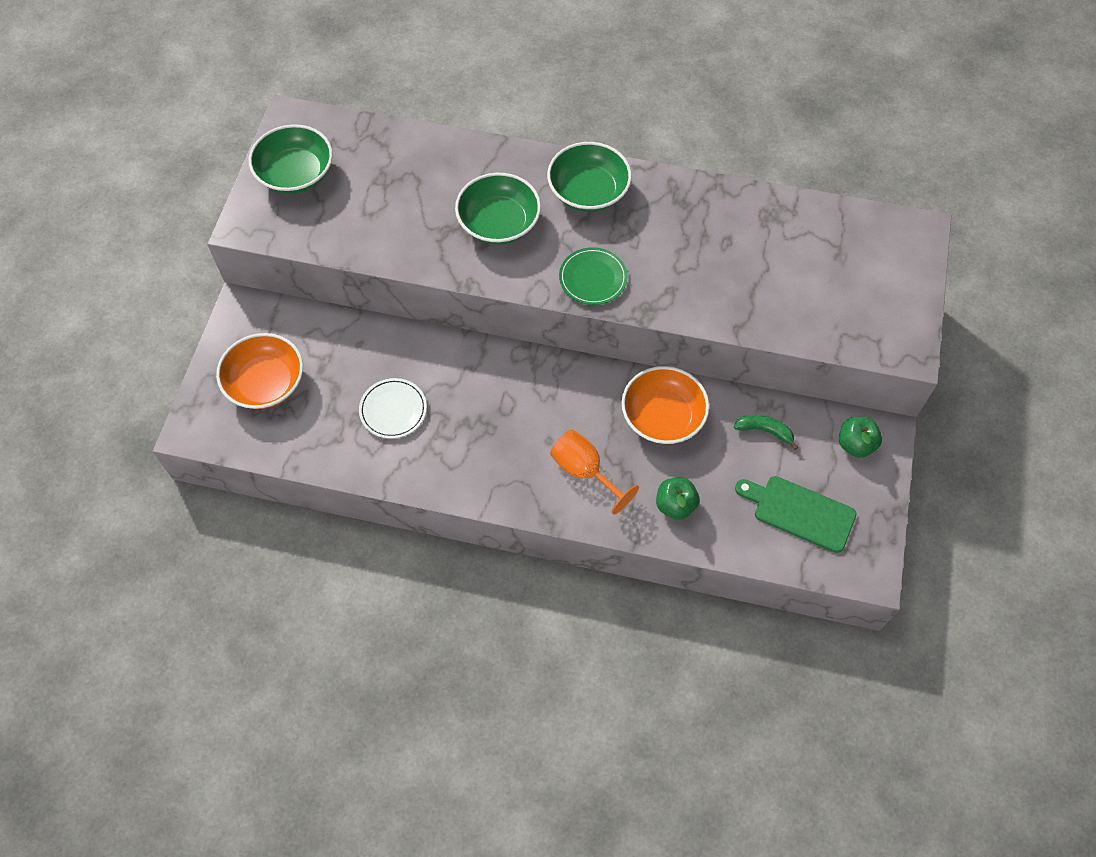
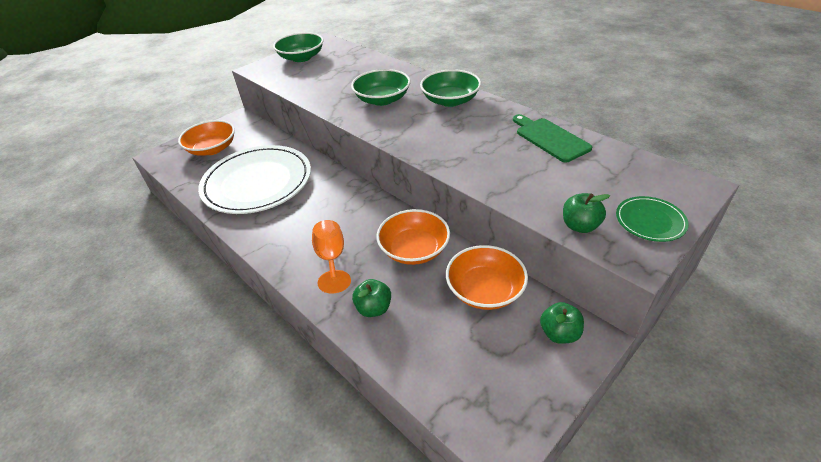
camera: 35 degrees right, 20 degrees down
white plate [359,378,427,439] -> white plate [198,145,311,214], size x2.33
green plate [559,247,628,305] -> green plate moved to [616,196,689,242]
green banana [734,415,798,450] -> orange bowl [446,245,528,310]
green cutting board [735,476,856,553] -> green cutting board moved to [513,114,592,163]
none -> green apple [563,193,610,233]

